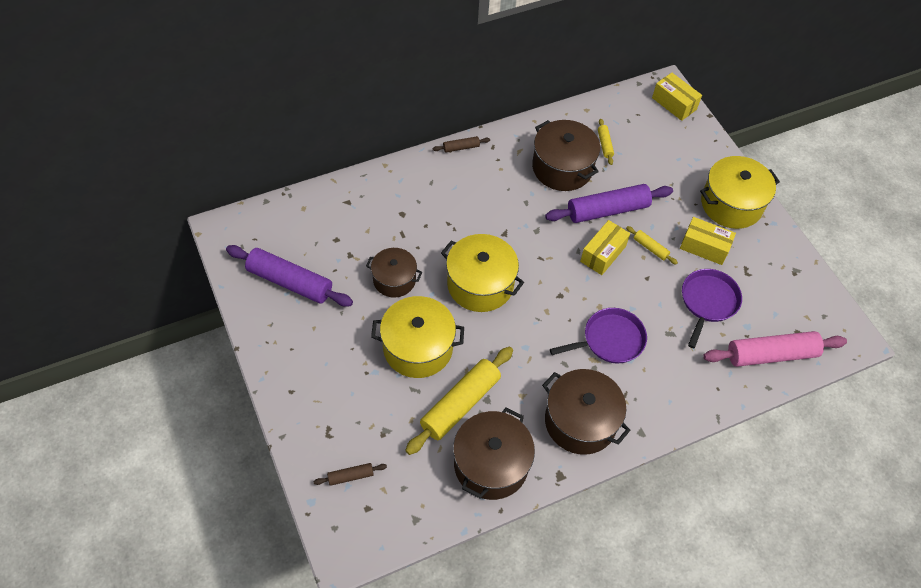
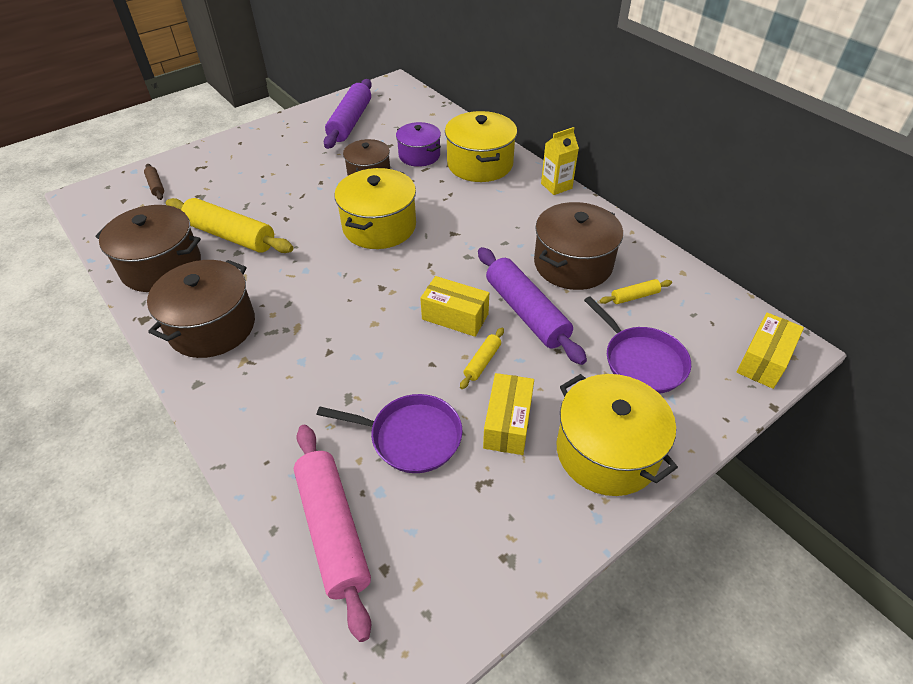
camera: 80 degrees right, 10 degrees down
yellow pot [371,296,464,378] -> yellow pot moved to [445,111,517,182]
brown rolling pin [432,136,490,152] -> yellow carton [541,127,579,195]
purple pan [550,308,647,363] -> purple pan moved to [584,296,691,394]
none -> purple pot [396,122,441,167]

